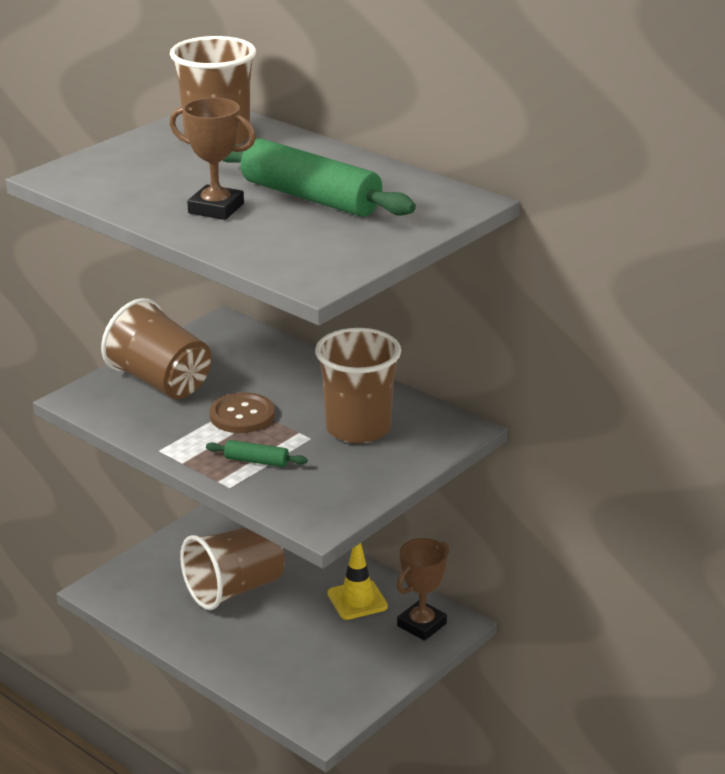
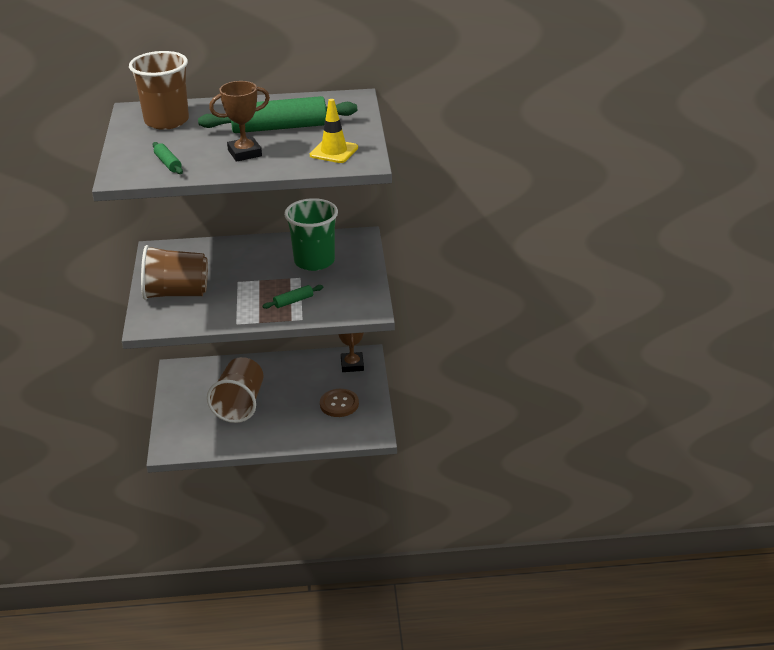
camera: 45 degrees left, 5 degrees up
brown button [210,392,275,433] -> brown button moved to [320,389,359,417]
brown cup [315,328,401,443] -> green cup [284,198,338,271]
yellow traffic cone [327,543,388,620] -> yellow traffic cone moved to [310,99,358,163]
none -> green rolling pin [153,142,183,174]

